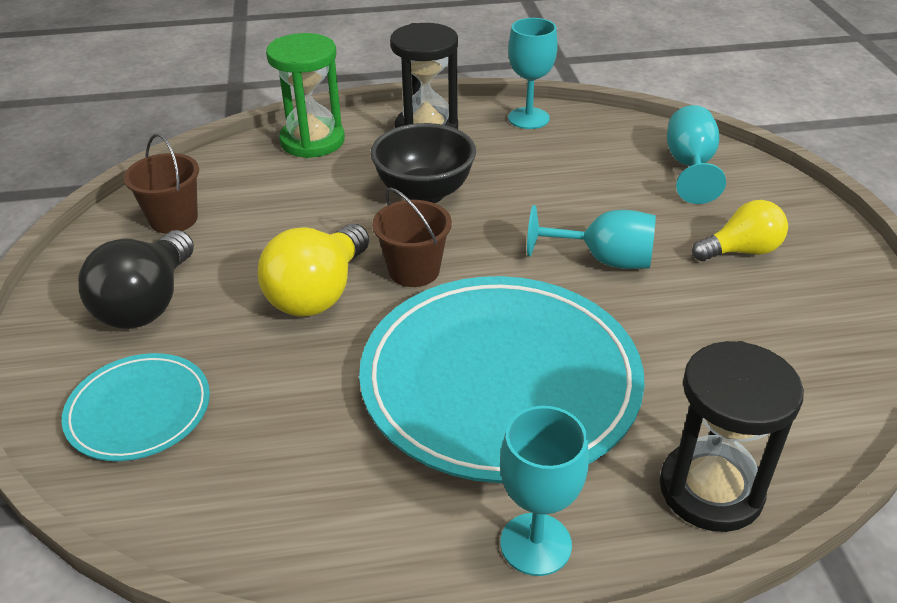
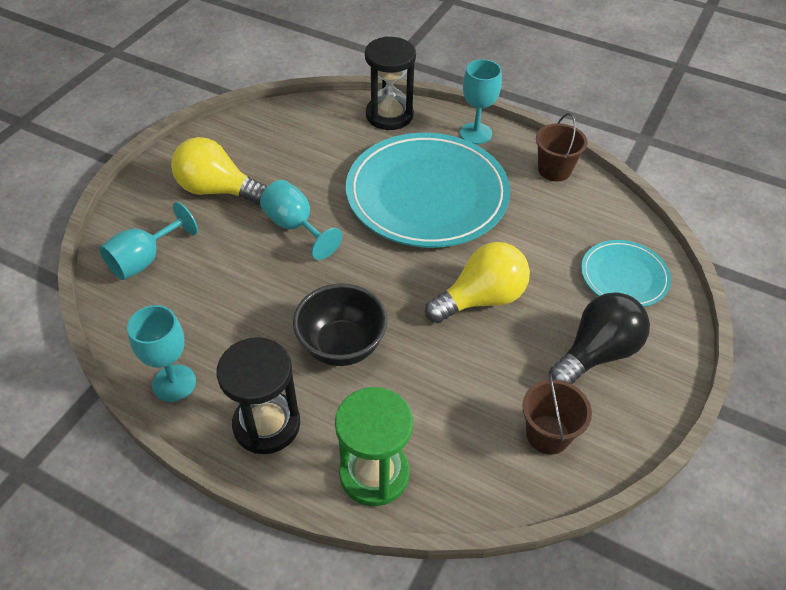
camera: 145 degrees left, 10 degrees up
brown bucket [372,188,452,287] -> brown bucket moved to [536,113,588,181]
yellow light bulb [692,200,788,261] -> yellow light bulb [171,137,267,205], size x1.50

